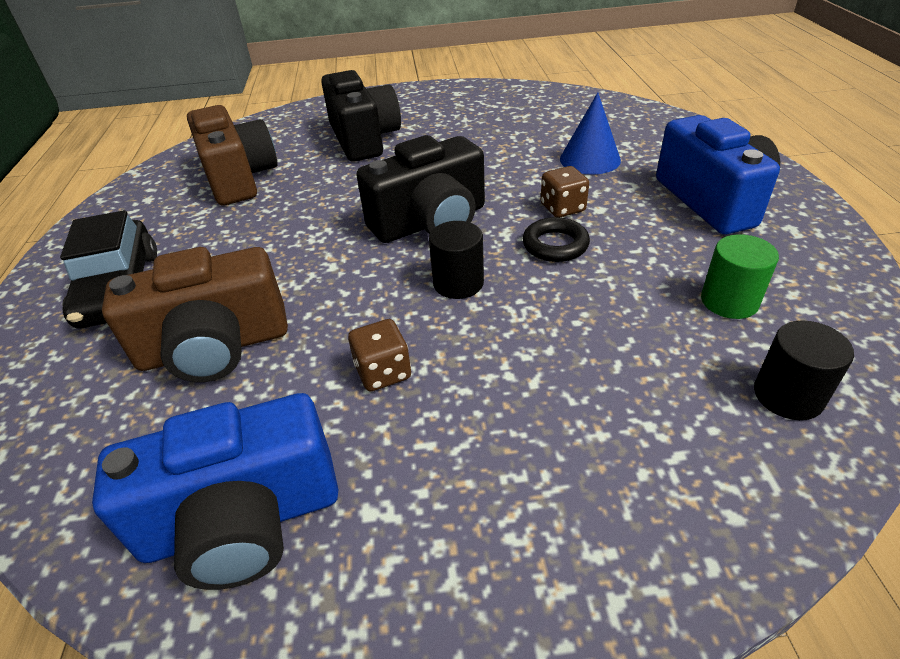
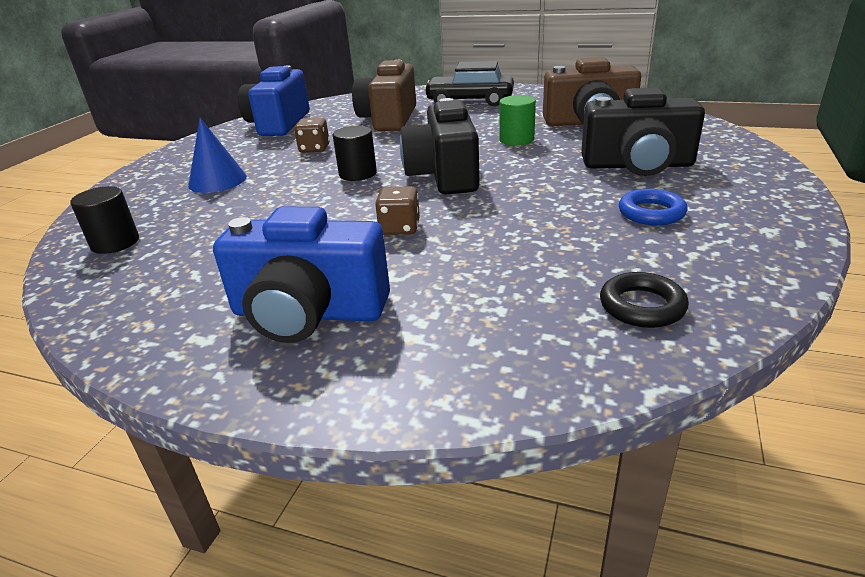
camera: 115 degrees right, 10 degrees down
black ring [523,217,590,262] -> black ring moved to [600,272,689,328]
blue cone [560,92,621,175] -> blue cone moved to [188,118,247,193]
green cylinder [701,234,779,319] -> green cylinder moved to [499,95,536,146]
none -> blue ring [619,189,688,225]

